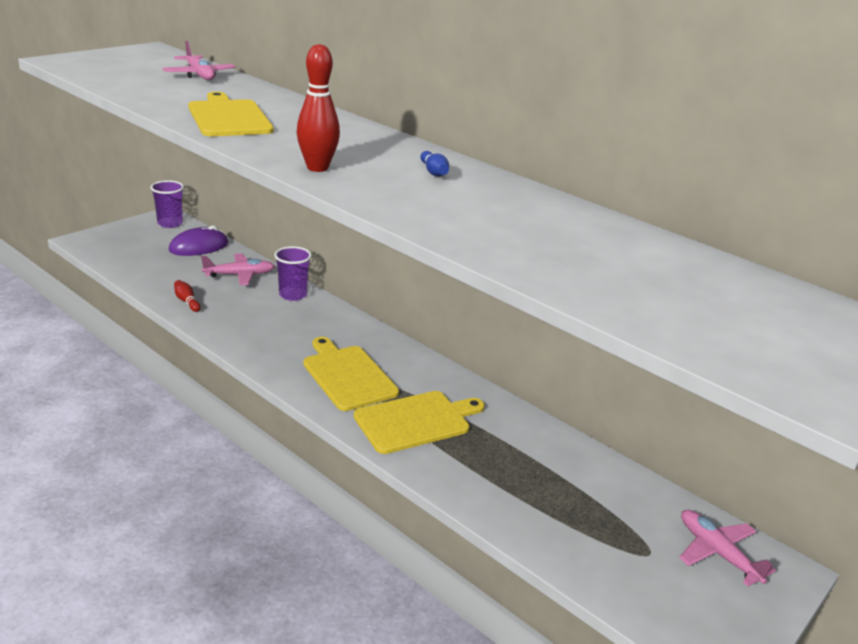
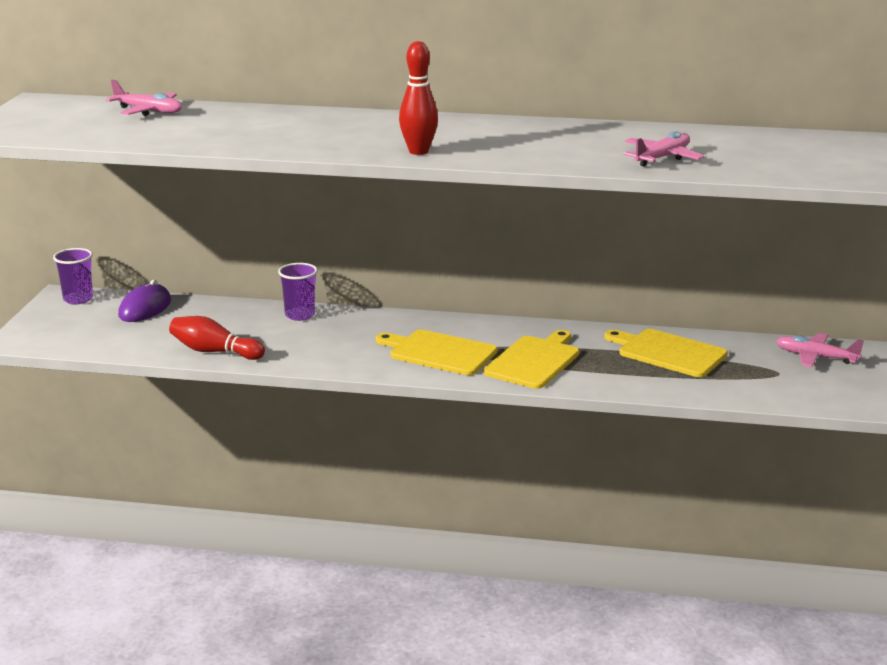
camera: 30 degrees left, 5 degrees down
red bowling pin [174,280,201,312] -> red bowling pin [169,316,265,360], size x1.88
yellow cutting board [188,92,273,137] -> yellow cutting board moved to [604,329,728,377]
pink plane [201,254,275,285] -> pink plane moved to [623,131,704,167]
blue bowling pin [421,151,449,176] -> none

